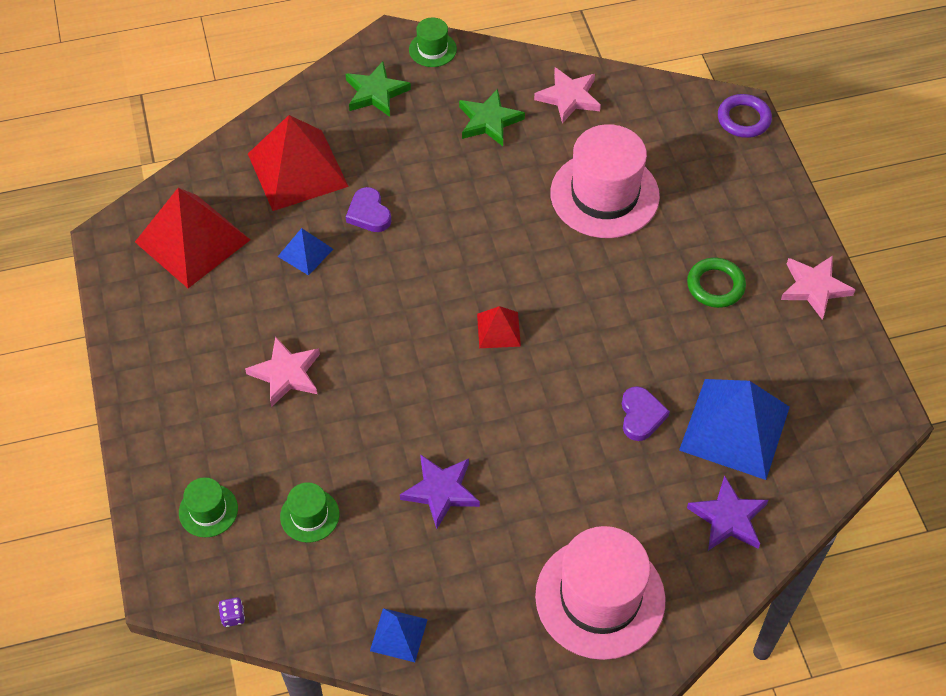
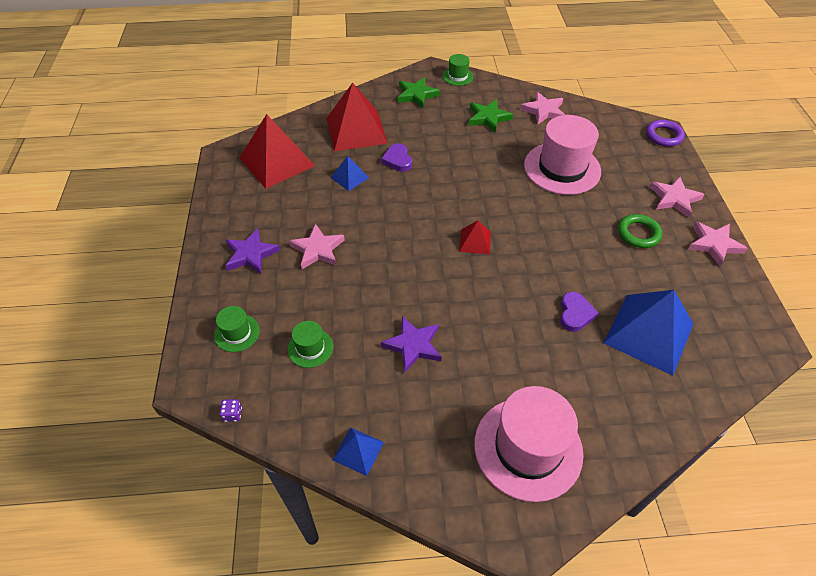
camera: 10 degrees right, 5 degrees down
purple star [687,475,768,551] -> purple star moved to [225,228,280,274]
none -> pink star [650,176,705,217]

